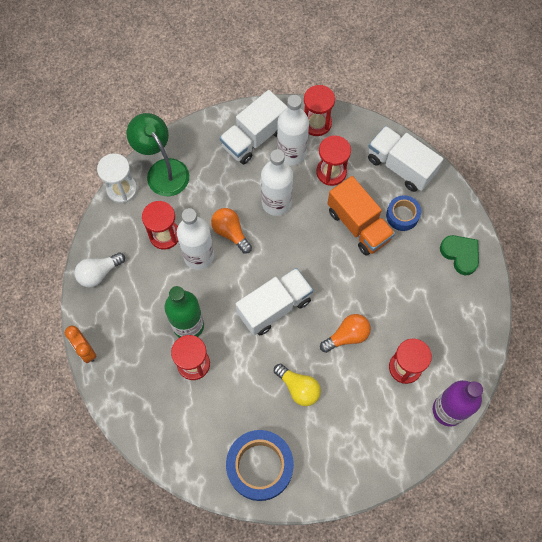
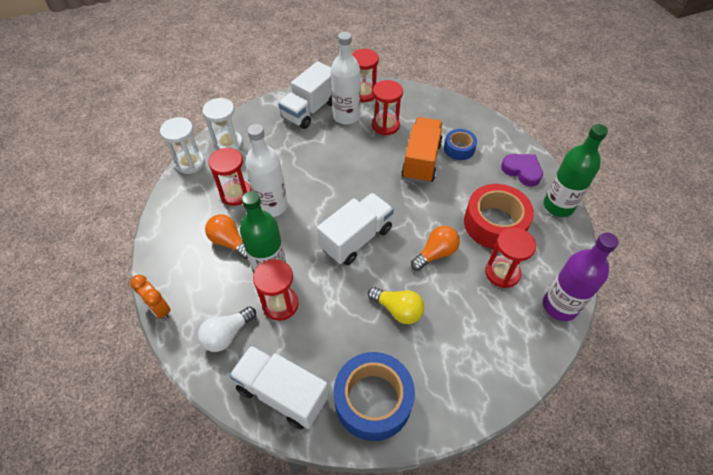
camera: 10 degrees left, 15 degrees down
white light bulb [74,252,125,288] -> white light bulb moved to [198,306,256,352]
green lamp [127,113,189,196] -> white hourglass [202,98,243,150]
orange light bulb [211,208,252,254] -> orange light bulb moved to [205,214,248,259]
white bottle [261,149,293,216] -> none
orange truck [327,176,395,256] -> orange truck turned 120 degrees counterclockwise [401,117,443,183]
white truck [368,126,443,192] -> white truck moved to [229,345,329,429]
green heart [440,235,479,275] -> purple heart [501,154,543,187]
none -> red tape [464,184,534,249]
none -> green bottle [543,124,608,217]

